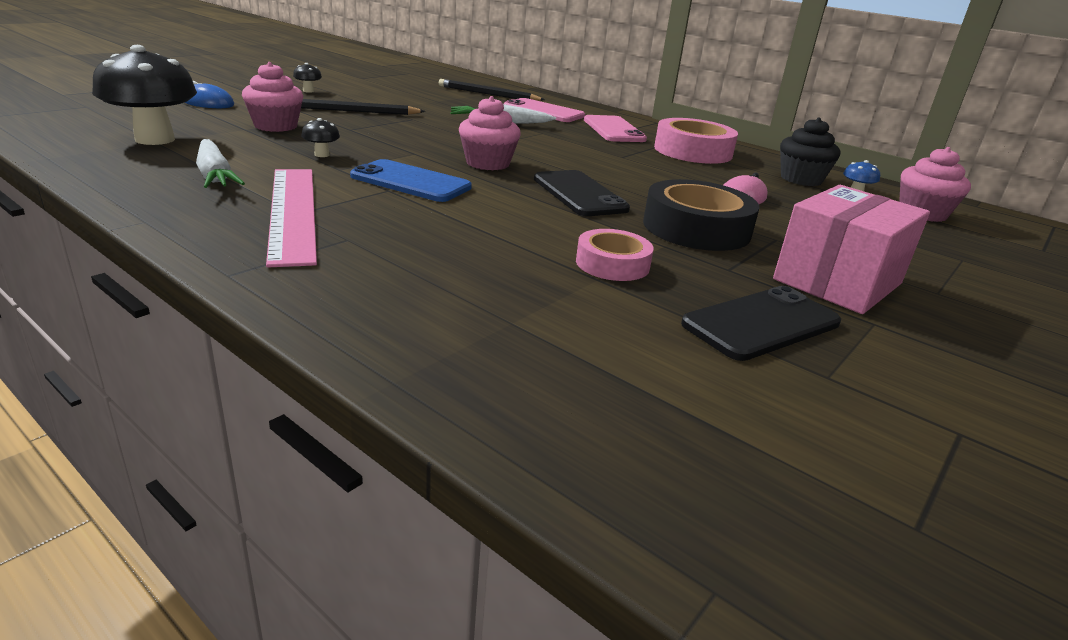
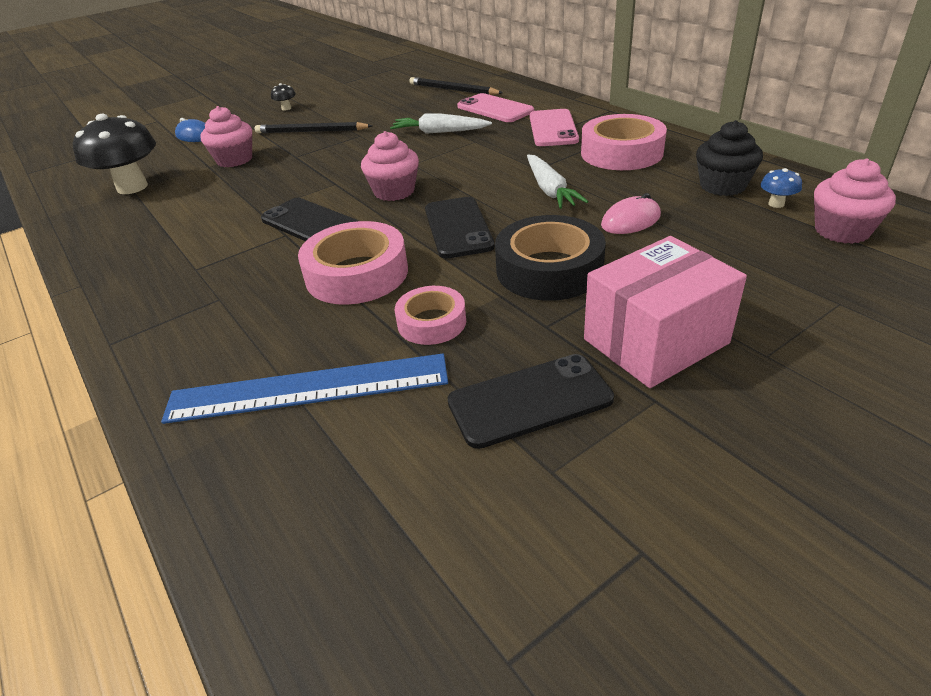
camera: 20 degrees right, 10 degrees up
white carrot [196,139,245,188] -> white carrot moved to [527,155,589,209]
pink ruler [266,169,317,267] -> none
black mushroom [301,118,340,157] -> none
blue phone [350,159,472,202] -> black phone [261,198,358,241]
none -> blue ruler [161,354,448,424]
none -> pink tape [298,221,408,305]

